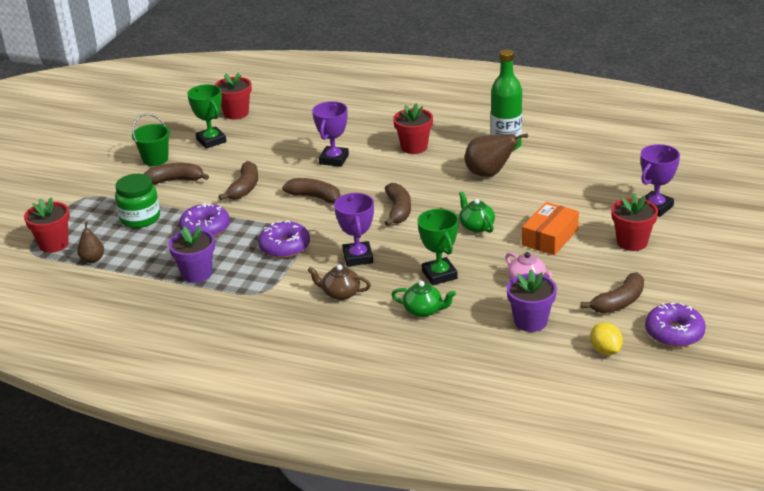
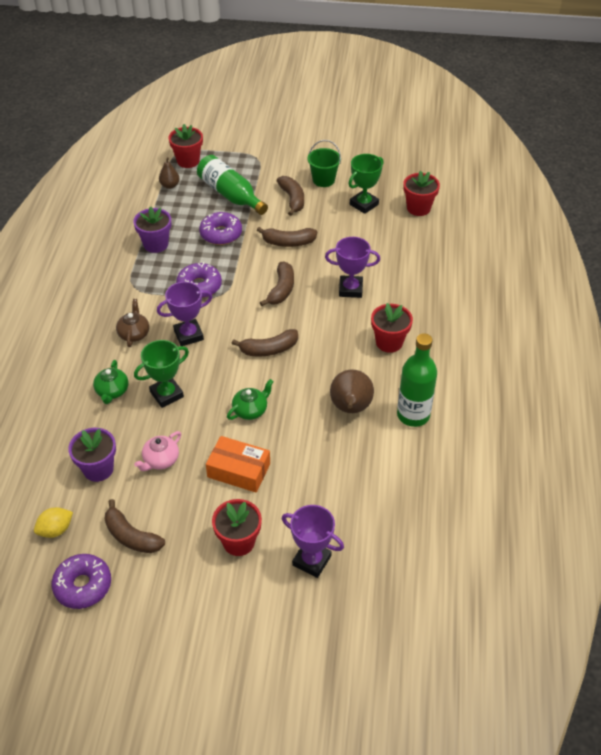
camera: 75 degrees right, 15 degrees up
green jar [115,174,160,228] -> green bottle [197,155,268,215]

